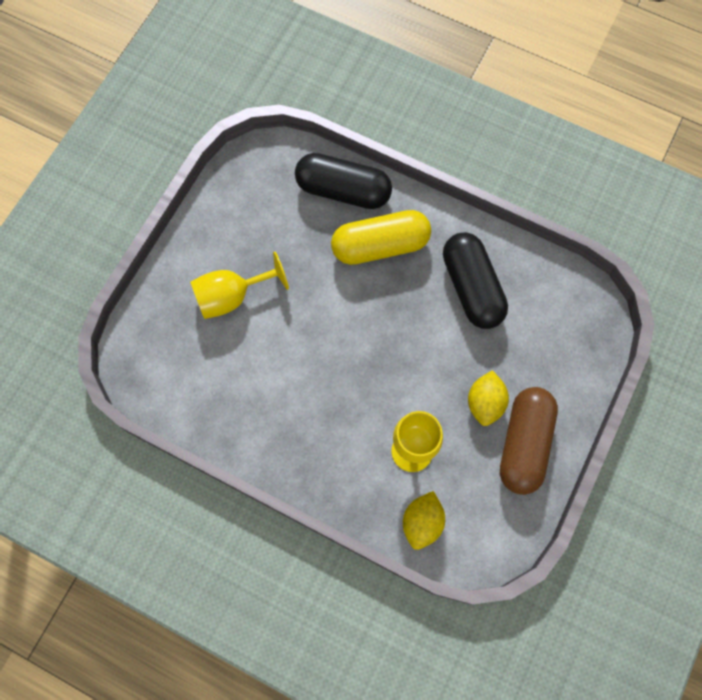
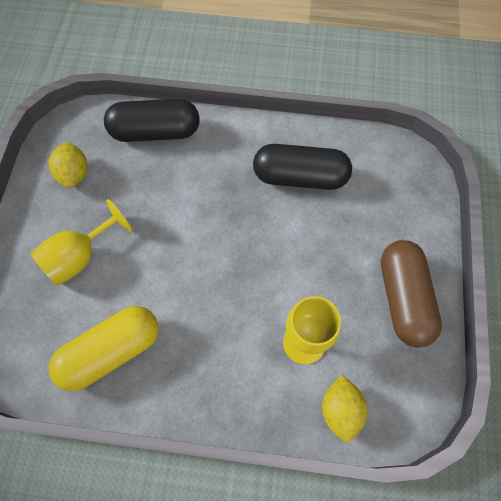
camera: 20 degrees left, 5 degrees down
yellow capsule [331,210,431,265] -> yellow capsule moved to [49,306,159,391]
black capsule [443,232,508,329] -> black capsule turned 45 degrees counterclockwise [253,144,352,190]
yellow lemon [468,370,509,426] -> yellow lemon moved to [49,142,88,188]

